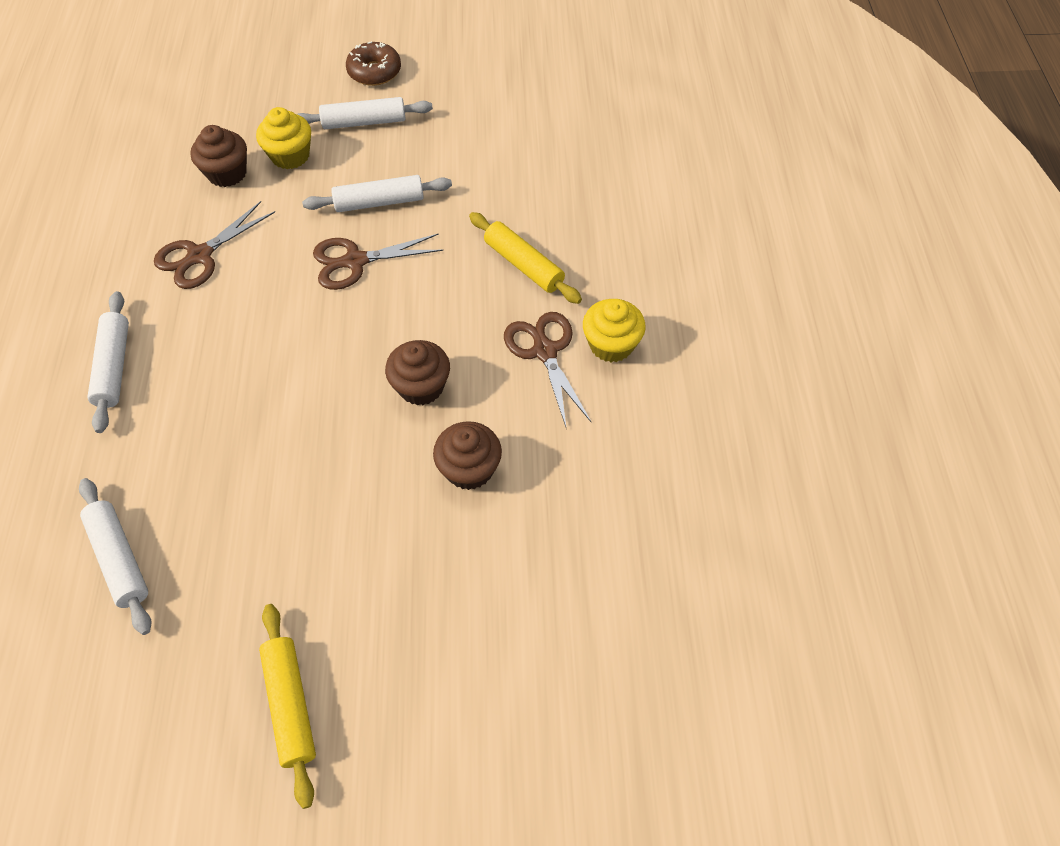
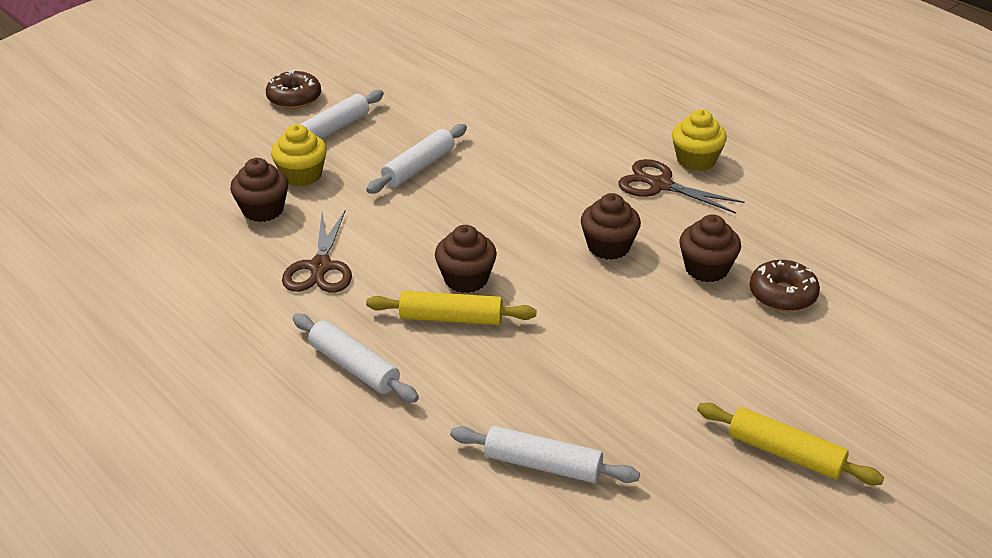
camera: 40 degrees left, 20 degrees down
brown scissors [313,234,443,290] -> none
yellow rolling pin [469,212,582,304] -> yellow rolling pin moved to [366,291,536,325]
none -> brown cupcake [435,225,497,293]
none -> brown donut [750,260,820,312]

